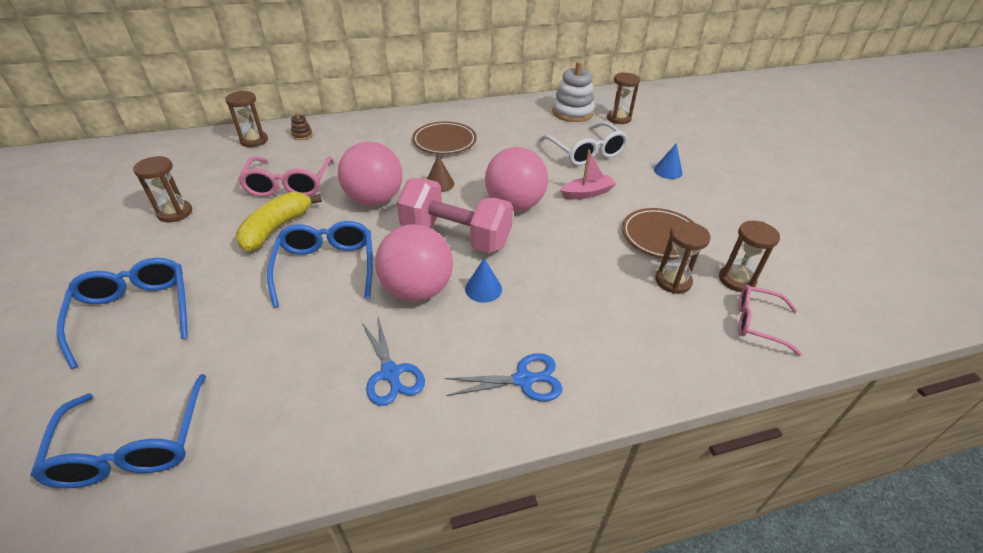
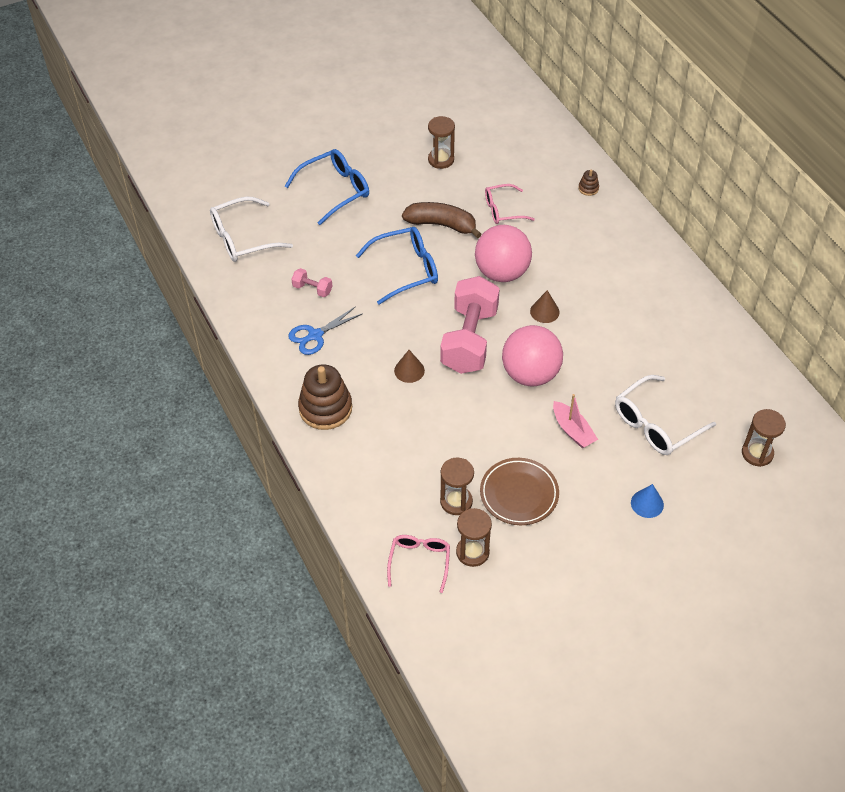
camera: 80 degrees right, 10 degrees up
blue glasses [30,374,206,488] -> white glasses [210,197,293,262]
brown hourglass [225,91,268,147] -> none
yellow banana [236,192,322,251] -> brown banana [402,202,482,239]
pink glasses [238,156,334,197] -> pink glasses [485,184,535,224], size x0.66
pink ball [375,224,453,302] -> none
brown plate [412,121,477,154] -> none
blue scissors [445,353,563,401] -> brown stacking toy [298,364,352,430]
blue cone [465,258,502,303] -> brown cone [394,350,425,383]
white stacking toy [552,61,595,122] -> none
none -> pink dumbbell [291,268,332,297]

